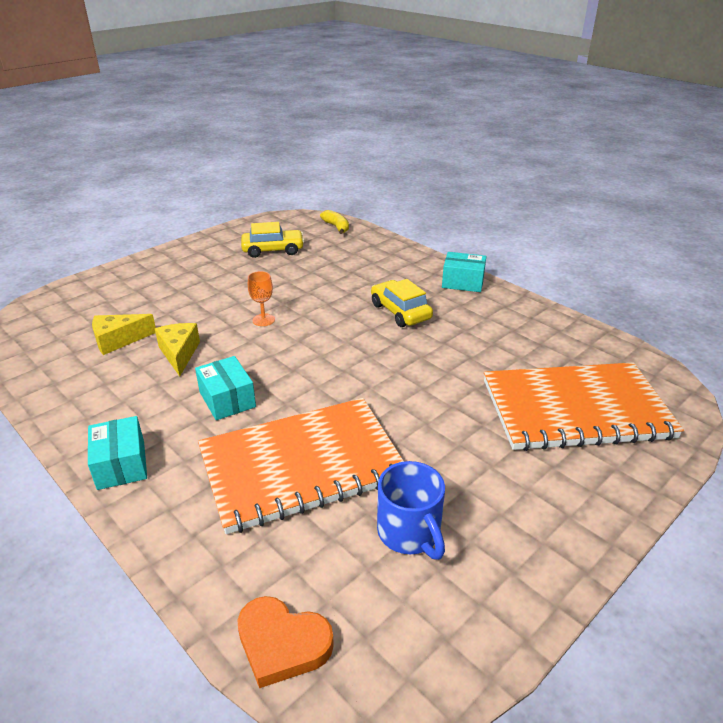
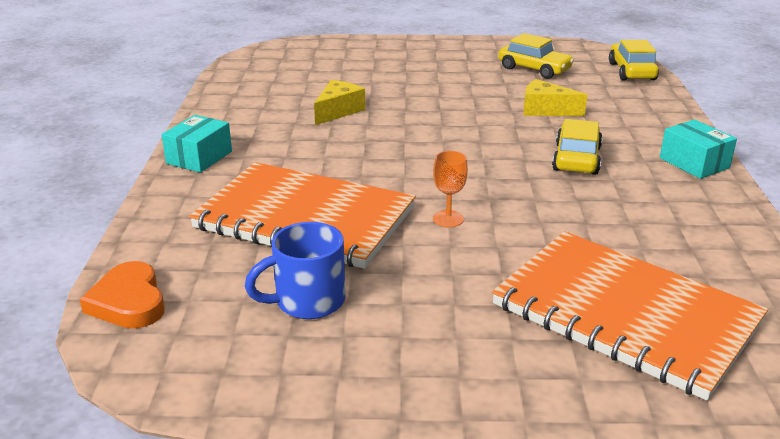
camera: 45 degrees right, 5 degrees down
yellow cheese [92,314,156,355] -> yellow cheese moved to [523,79,587,116]
turquoise box [195,356,256,420] -> none
orange goblet [248,271,275,326] -> orange goblet moved to [433,151,468,227]
yellow banana [320,210,349,234] -> yellow car [609,40,659,80]
blue mug [377,461,445,560] -> blue mug turned 45 degrees clockwise [245,222,345,319]

